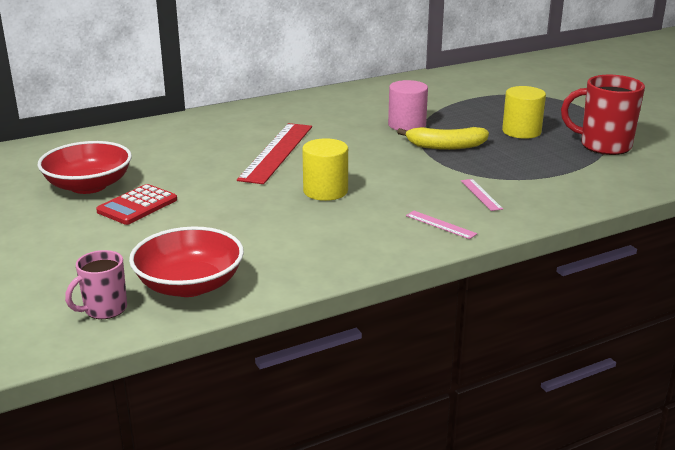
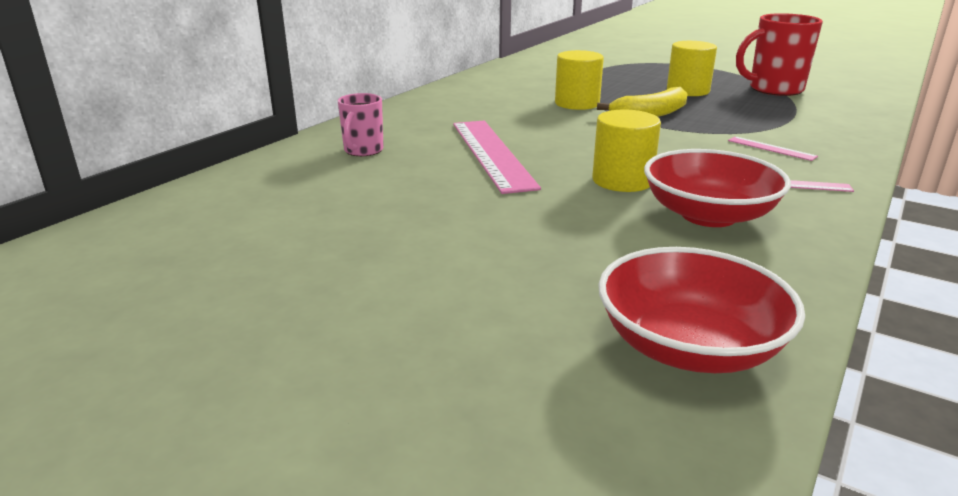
camera: 30 degrees left, 0 degrees up
red bowl [37,141,132,194] -> red bowl moved to [644,149,791,227]
pink mug [65,250,127,319] -> pink mug moved to [338,93,384,156]
red calculator [96,184,177,225] -> none
red ruler [237,123,312,184] -> pink ruler [453,121,541,194]
pink cylinder [388,80,428,131] -> yellow cylinder [555,50,604,110]

